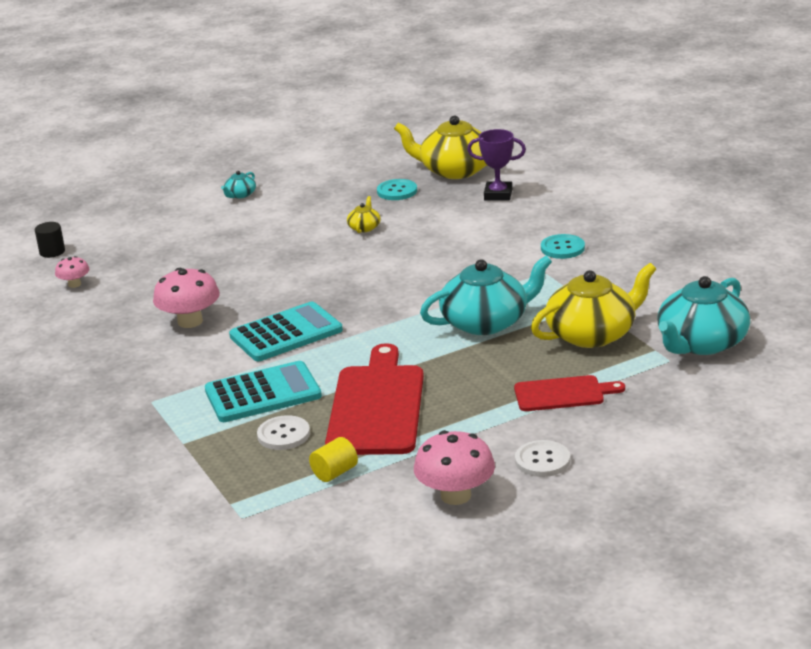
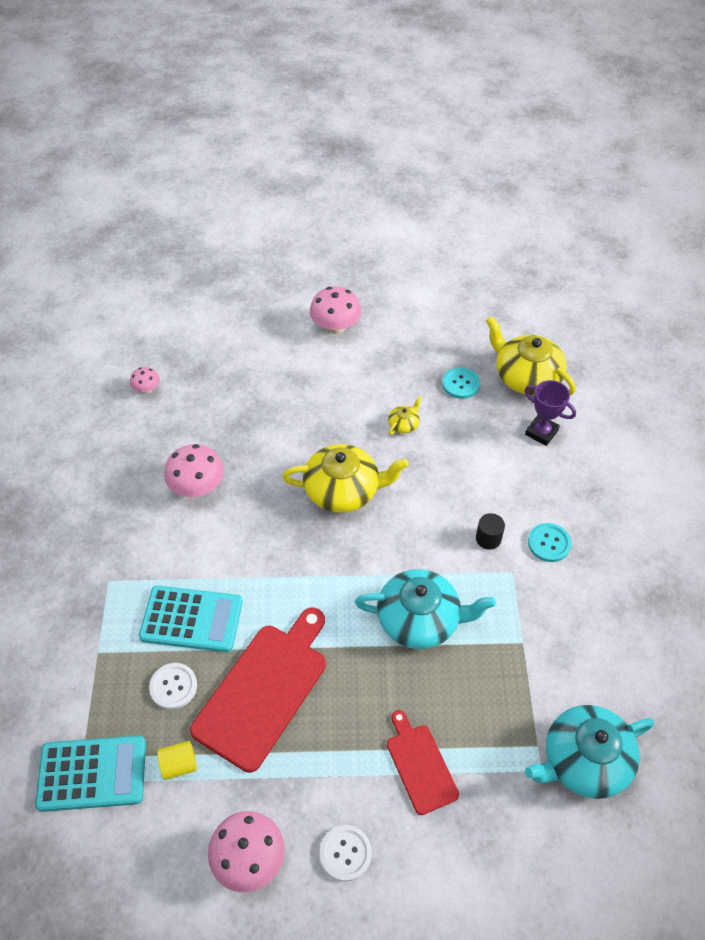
camera: 25 degrees right, 25 degrees up
black cylinder [35,222,65,258] -> black cylinder moved to [476,513,505,550]
turquoise teapot [221,171,256,199] -> pink mushroom [310,287,361,334]
turquoise calculator [229,302,343,361] -> turquoise calculator moved to [35,735,146,812]
red cutting board [514,375,625,411] -> red cutting board turned 135 degrees counterclockwise [387,710,459,815]
yellow teapot [531,263,656,348] -> yellow teapot moved to [282,444,409,513]

